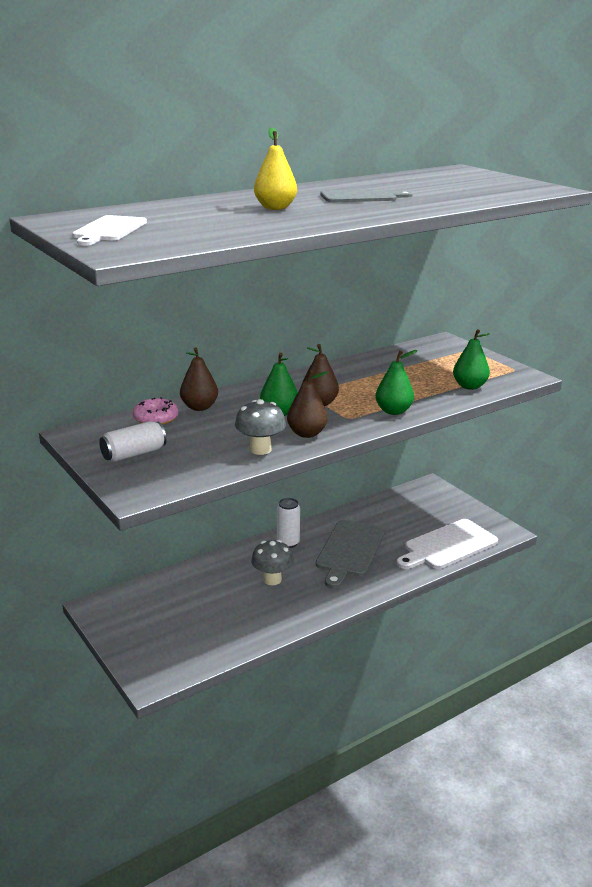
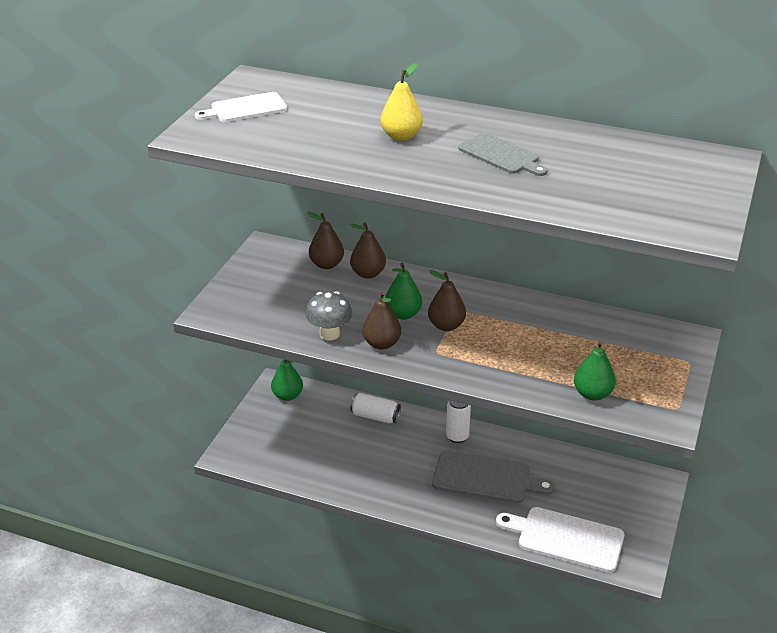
camera: 55 degrees right, 10 degrees up
white can [99,421,166,462] -> white can moved to [350,393,401,423]
pink donut [132,397,178,425] -> brown pear [307,212,344,269]
grey mushroom [251,540,294,585] -> none
grey cutting board [316,520,385,588] -> grey cutting board turned 150 degrees counterclockwise [432,450,555,503]
green pear [375,350,418,415] -> green pear moved to [271,360,303,401]

